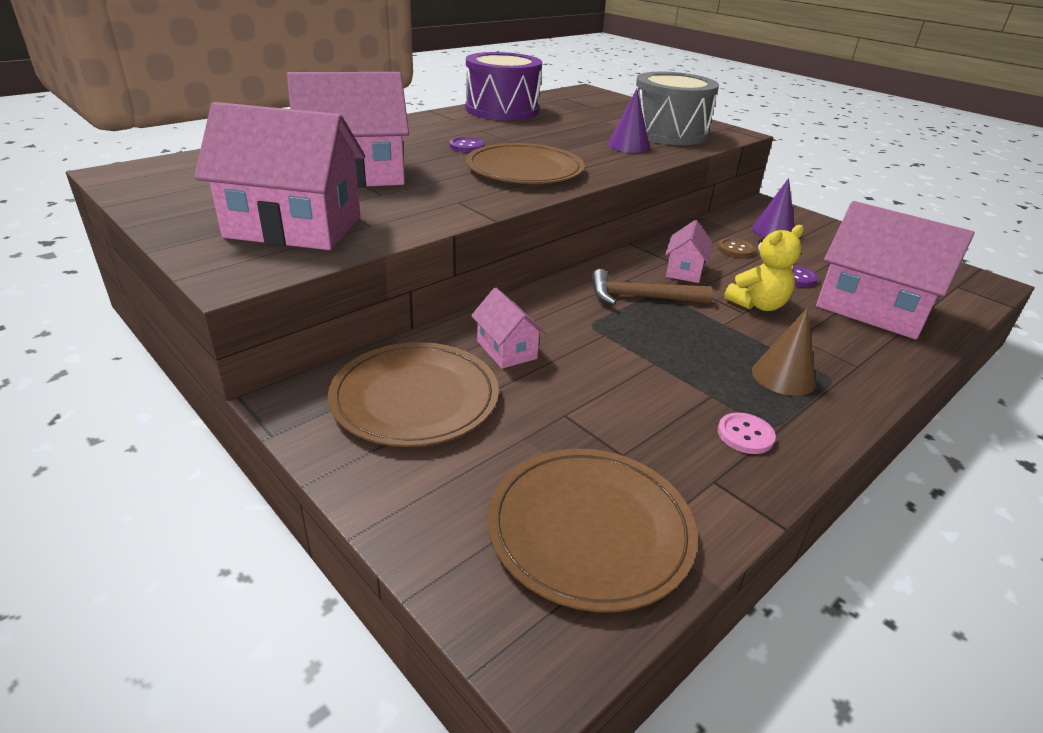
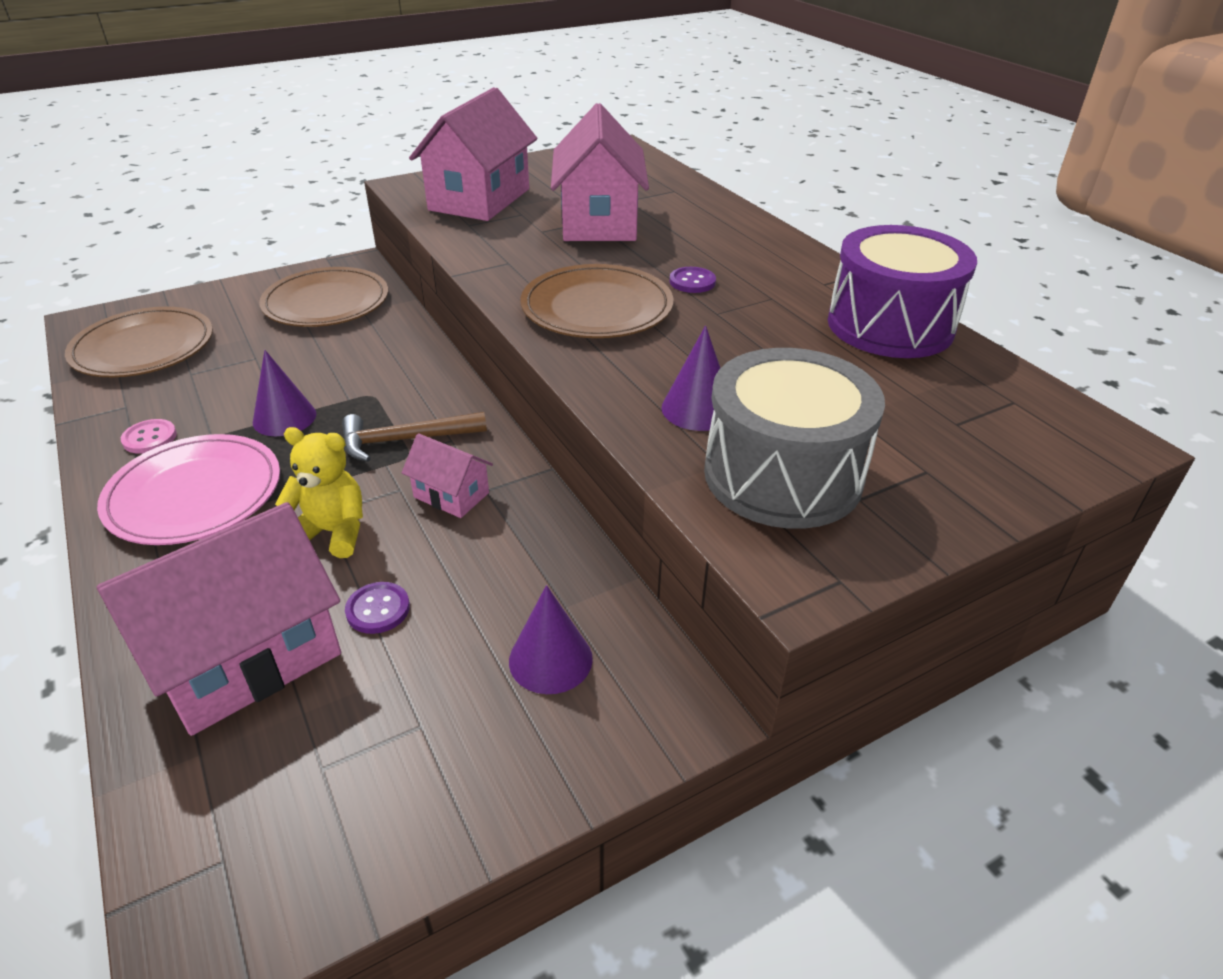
camera: 105 degrees right, 5 degrees up
pink house [471,288,546,369] -> none
brown hammer [592,269,712,305] -> brown hammer turned 120 degrees counterclockwise [342,412,487,462]
brown button [718,238,756,258] -> none
yellow teddy bear [724,225,804,311] -> yellow teddy bear turned 120 degrees clockwise [275,427,363,558]
brown cone [752,308,816,396] -> pink plate [97,434,280,545]
none -> purple cone [253,350,316,436]

